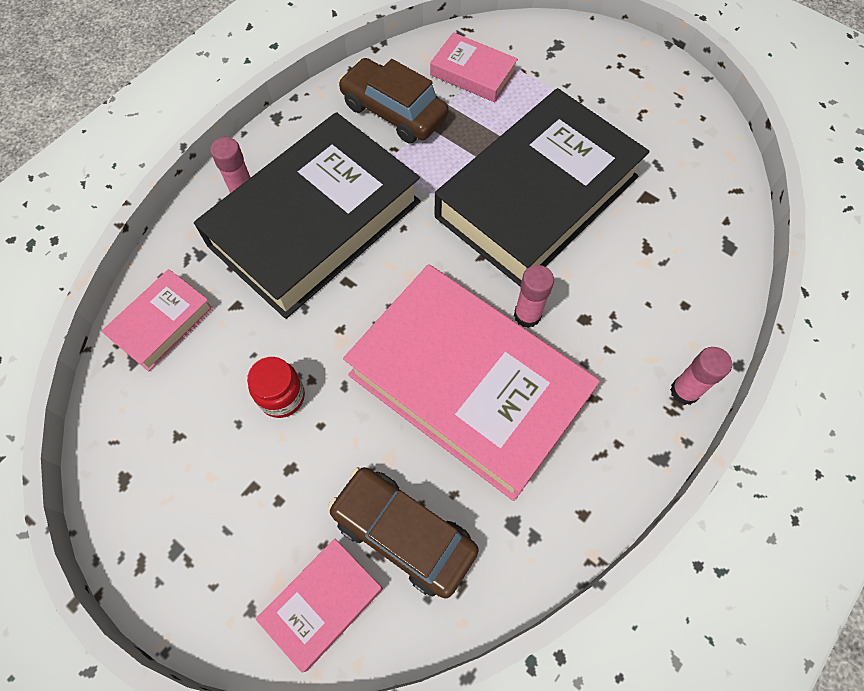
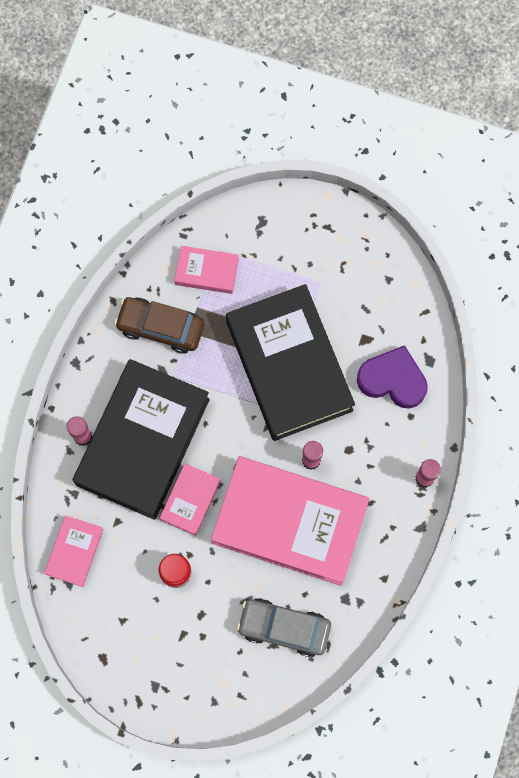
camera: 20 degrees left, 10 degrees up
pink book [256,539,383,673] -> pink book moved to [160,463,221,536]
brown car [328,467,479,598] -> grey car [237,598,331,657]
black book [435,88,649,286] -> black book turned 45 degrees counterclockwise [226,284,355,441]
none -> purple heart [357,345,428,409]

